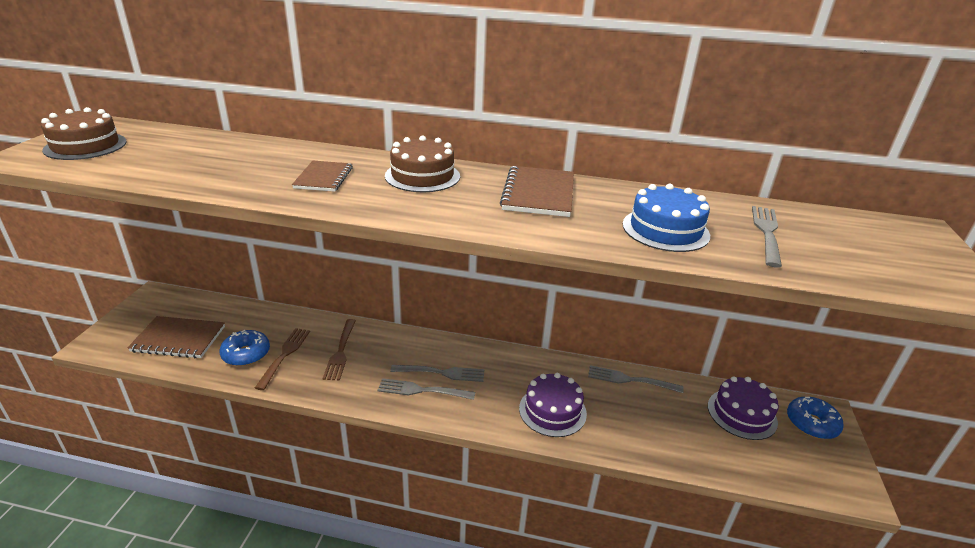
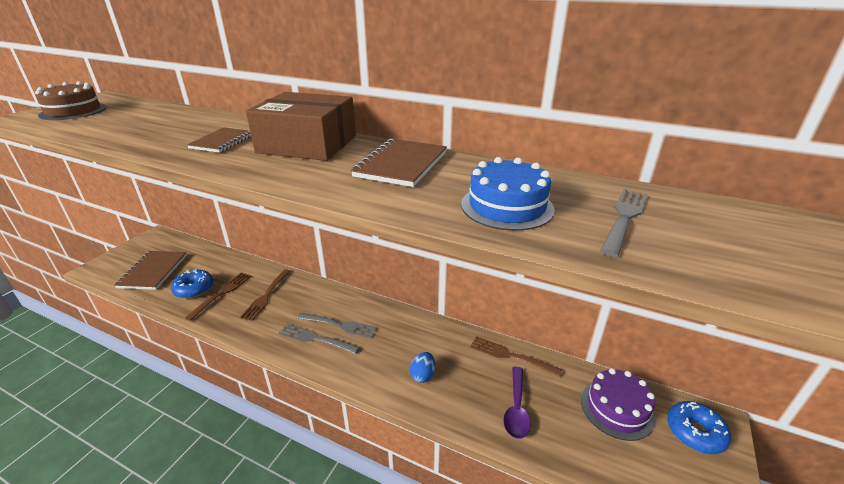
camera: 15 degrees right, 0 degrees up
brown notebook [127,316,225,358] -> brown notebook turned 75 degrees clockwise [114,251,187,290]
brown cake [385,136,460,192] -> brown box [246,92,356,161]
purple cake [519,373,587,437] -> blue egg [410,352,435,383]
grey fork [588,365,684,393] -> brown fork [470,336,562,377]
none -> purple spoon [503,367,531,439]

